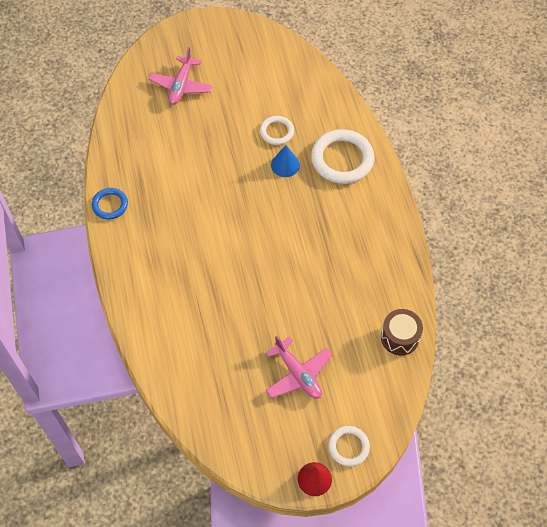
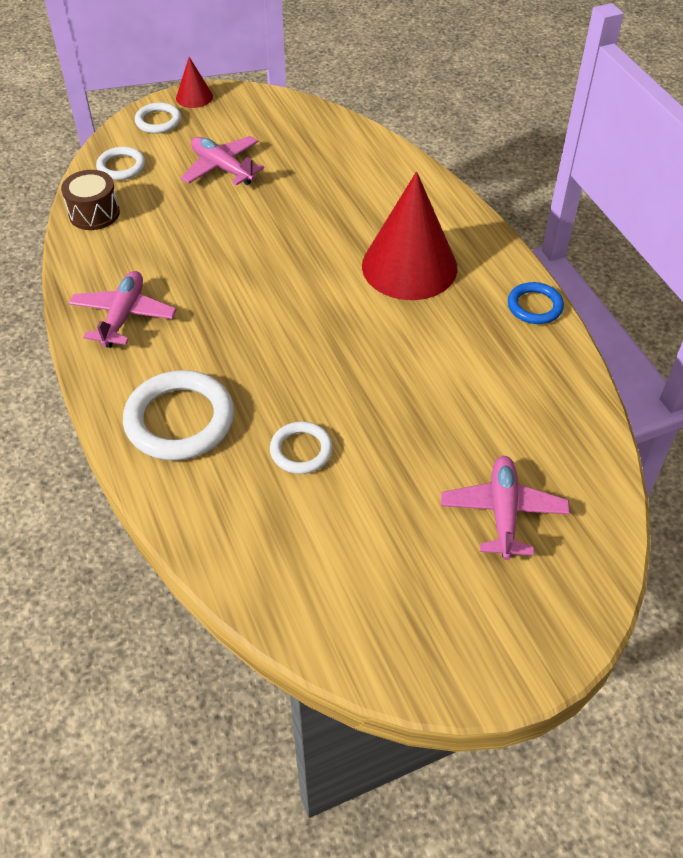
camera: 170 degrees right, 10 degrees down
blue cone [271,145,300,177] -> none
none -> pink plane [69,271,177,348]
none -> white ring [96,147,145,180]
none -> red cone [362,172,457,300]

